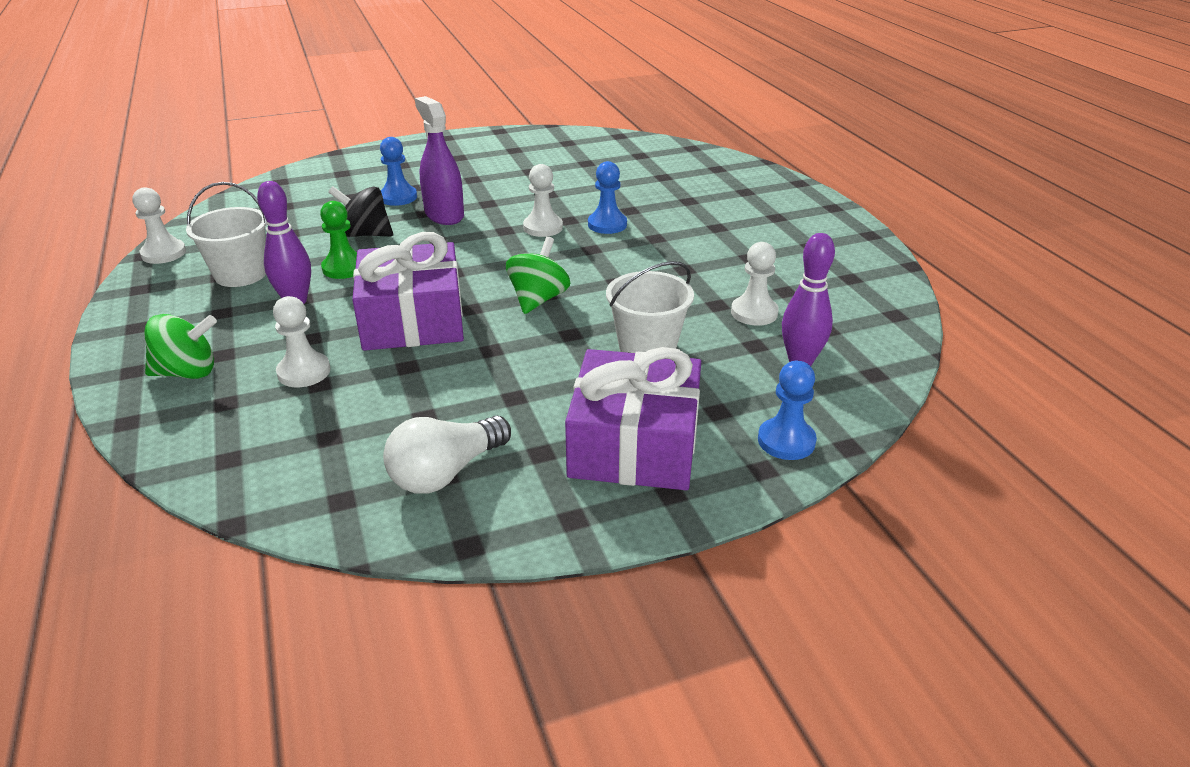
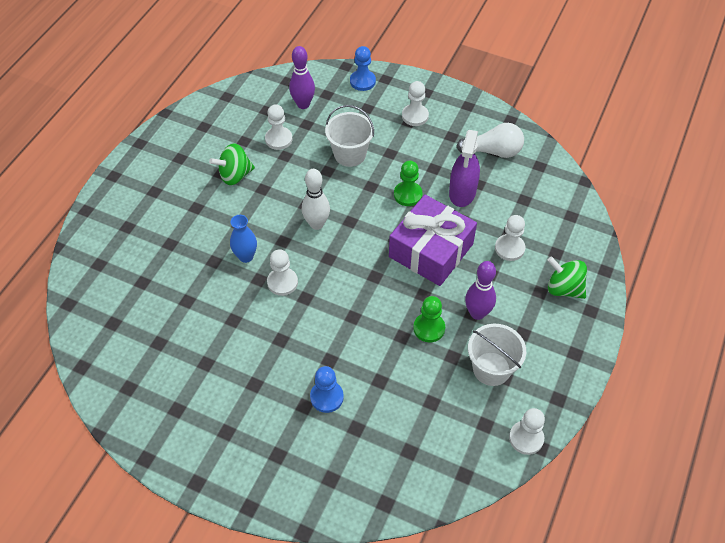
camera: 135 degrees left, 20 degrees up
black spinning top [328,186,393,237] -> none
purple spray bottle [415,96,464,225] -> purple spray bottle moved to [449,130,480,207]
green spinning top [506,237,570,314] -> green spinning top moved to [209,143,255,185]
purple gift [565,347,701,490] -> white pawn [402,81,429,126]
blue pawn [588,161,627,234] -> blue vase [230,215,257,263]
none -> white bowling pin [302,169,330,230]
none -> green pawn [394,161,423,206]

